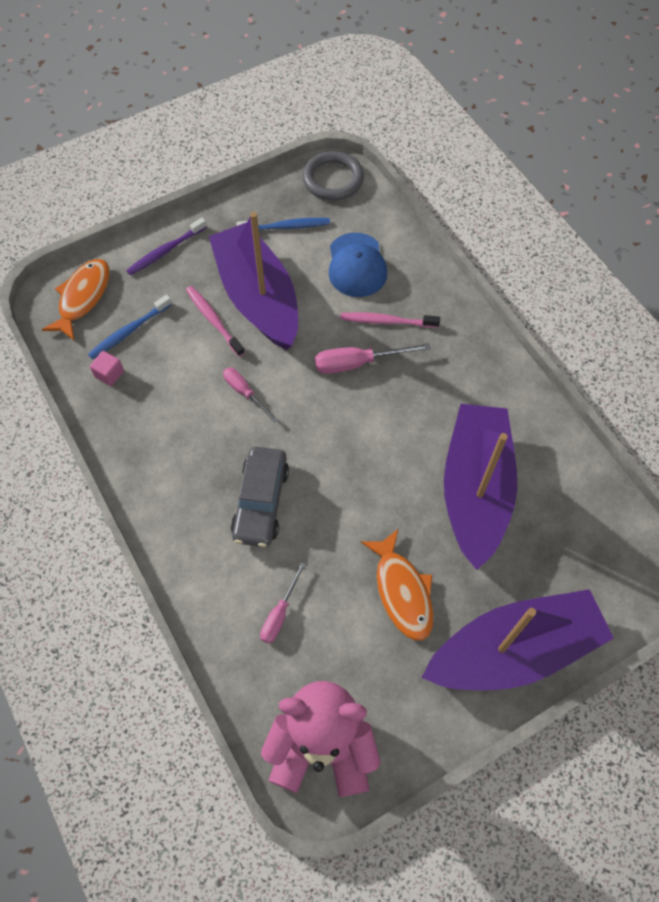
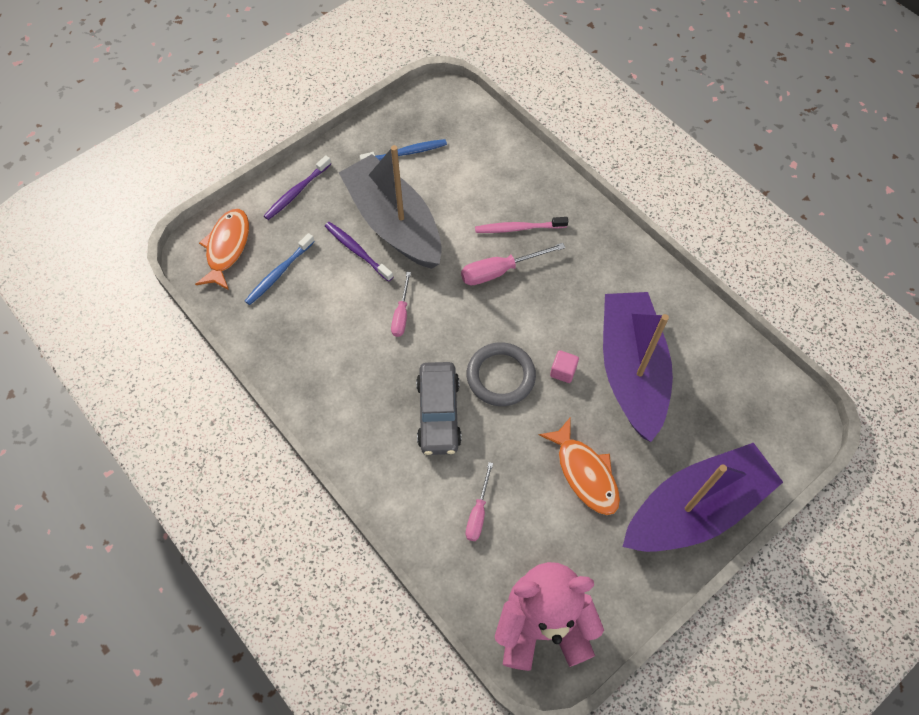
camera: 10 degrees left, 0 degrees up
pink cube [90,351,124,386] -> pink cube moved to [550,350,579,383]
pink toothbrush [186,286,245,357] -> purple toothbrush [325,222,393,282]
purple boat [209,212,298,350] -> grey boat [339,145,442,269]
pink screwdriver [223,368,278,423] -> pink screwdriver turned 120 degrees counterclockwise [391,272,411,337]
grey ring [303,151,364,200] -> grey ring moved to [467,342,536,406]
blue cap [329,233,387,297] -> none

